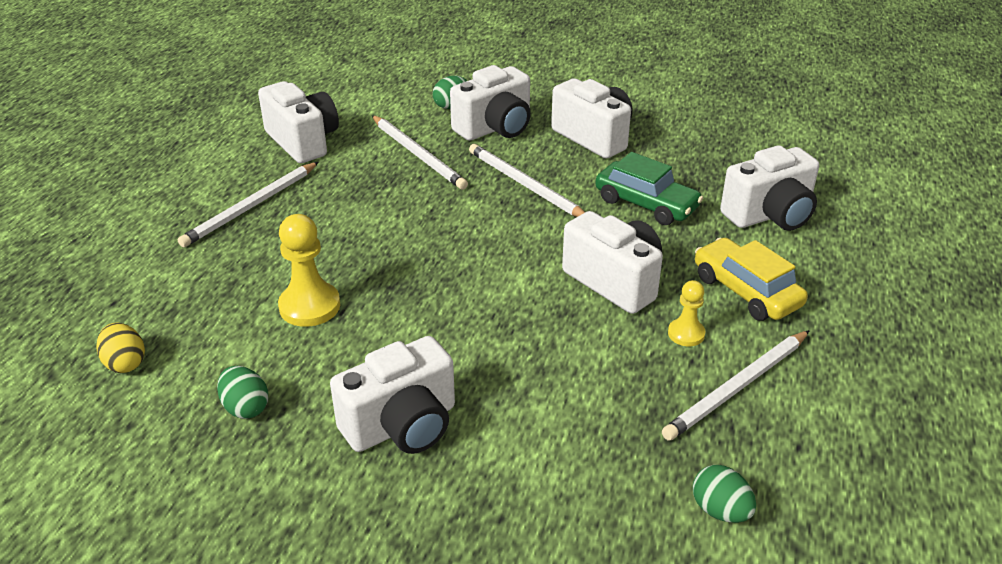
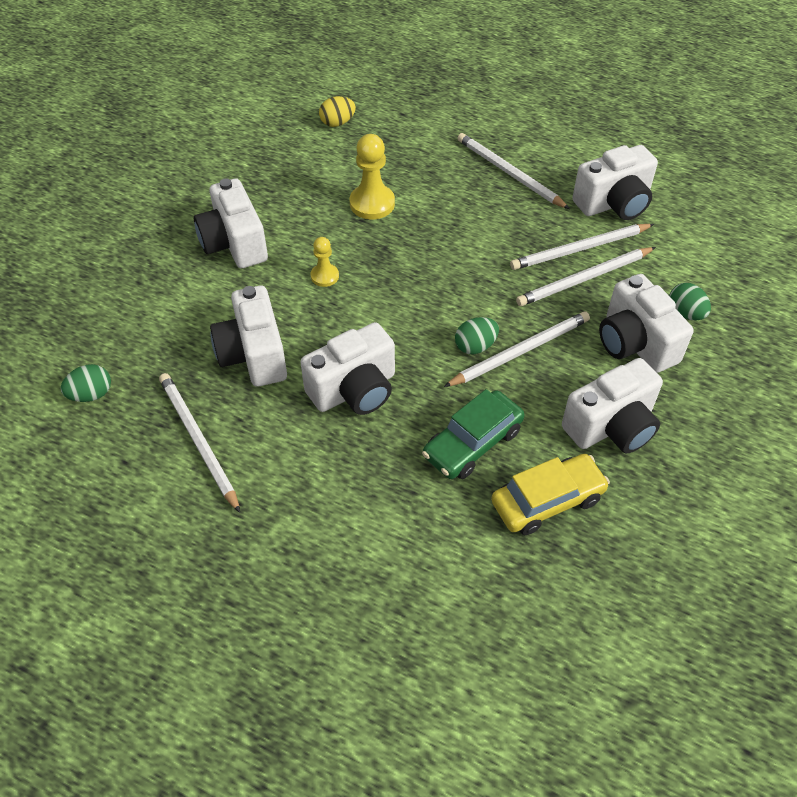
camera: 100 degrees right, 15 degrees up
green egg [217,366,268,419] -> green egg moved to [455,317,499,355]
yellow pawn [668,280,706,346] -> yellow pawn moved to [311,237,339,287]
yellow car [695,237,808,321] -> yellow car moved to [491,454,610,535]
white camera [720,145,819,231] -> white camera moved to [210,286,287,387]
none -> white pencil [510,224,654,270]

